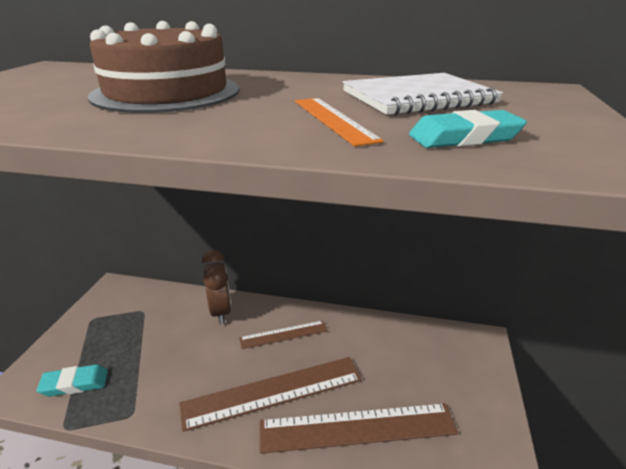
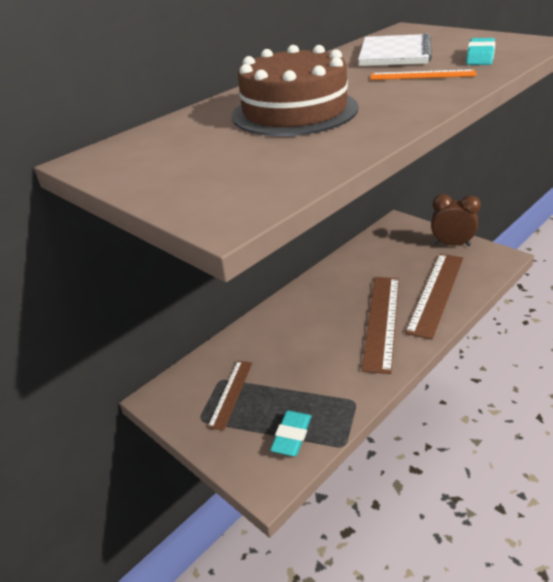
camera: 55 degrees left, 5 degrees up
brown clock [202,250,231,325] -> brown clock moved to [431,194,481,246]
brown ruler [239,321,327,349] -> brown ruler moved to [207,361,252,431]

